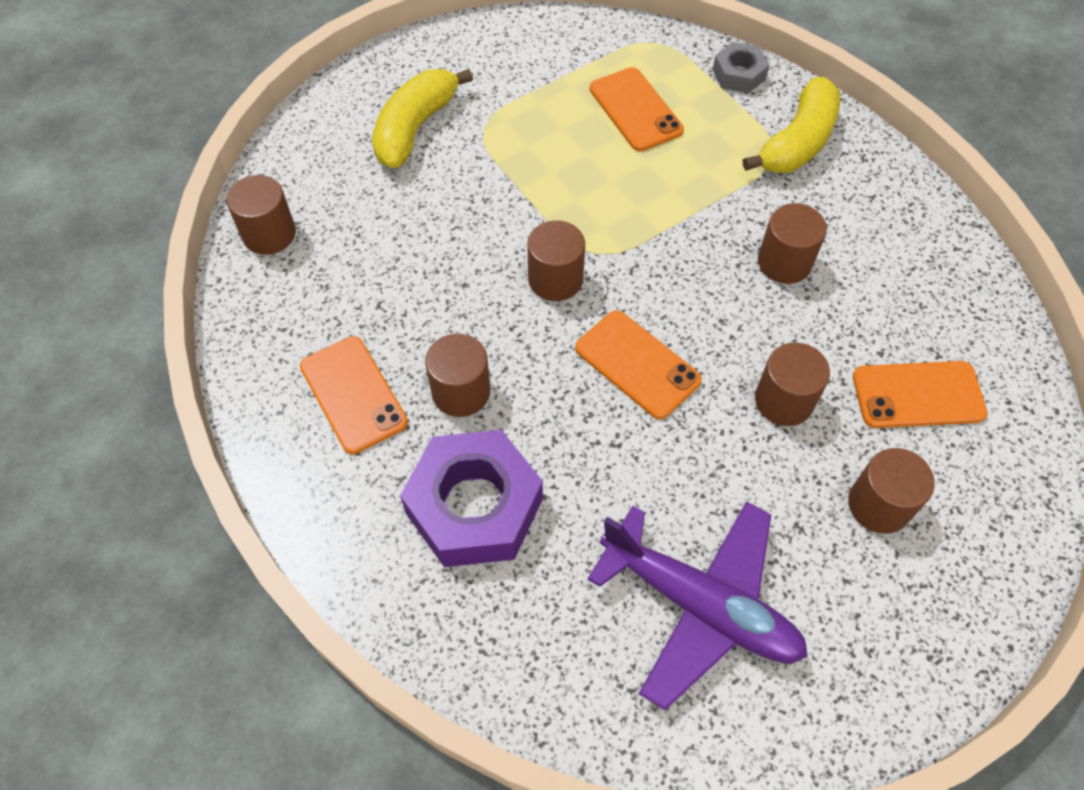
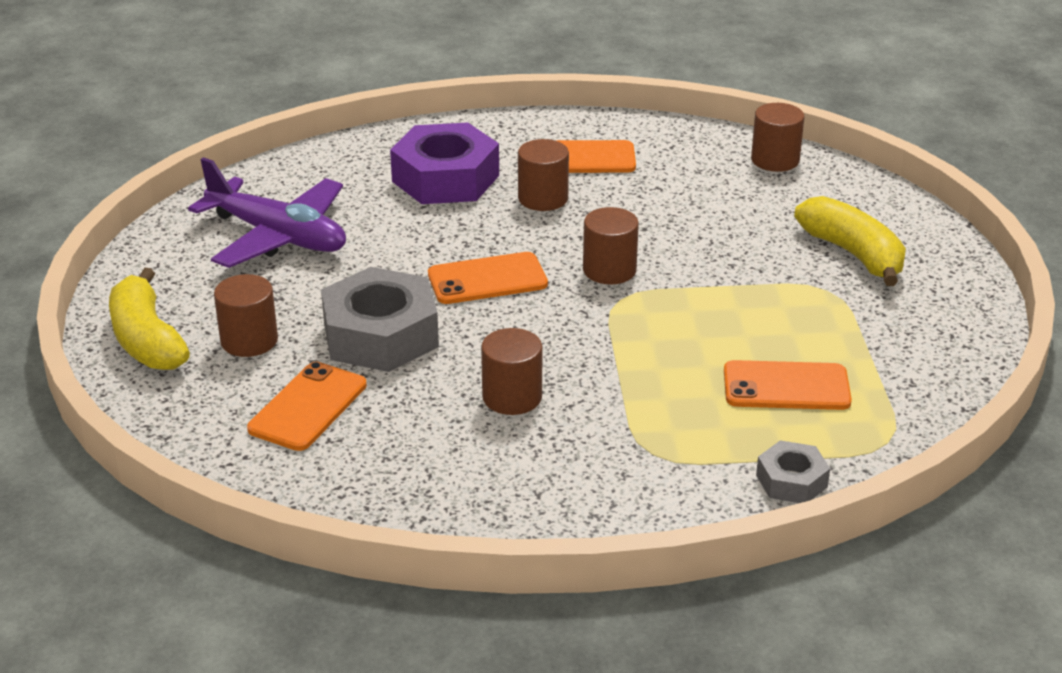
camera: 120 degrees right, 25 degrees down
purple plane [587,501,808,710] -> purple plane turned 120 degrees counterclockwise [188,157,346,268]
yellow banana [743,77,840,173] -> yellow banana moved to [109,268,190,370]
brown cylinder [755,343,830,426] -> grey nut [321,267,439,372]

